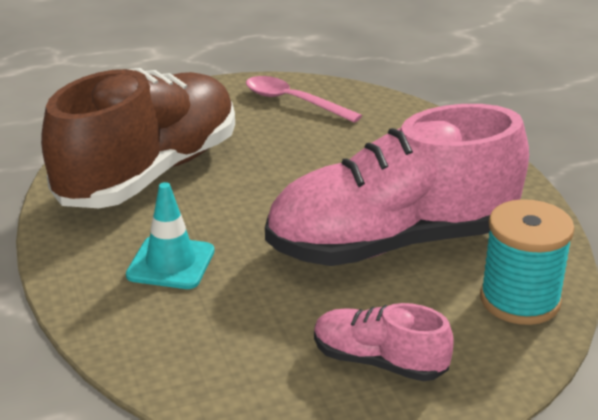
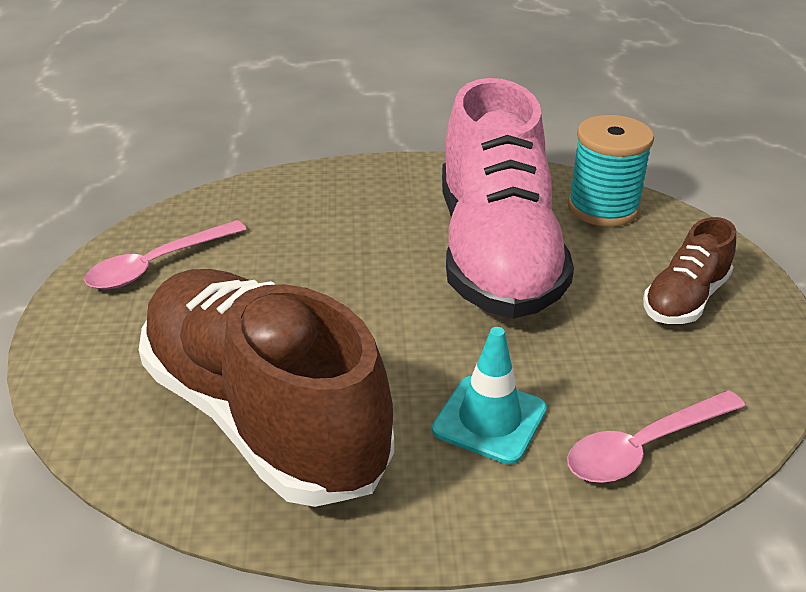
camera: 75 degrees left, 5 degrees up
pink shoe [314,303,454,382] -> brown shoe [643,217,736,324]
none -> pink spoon [567,390,745,483]

